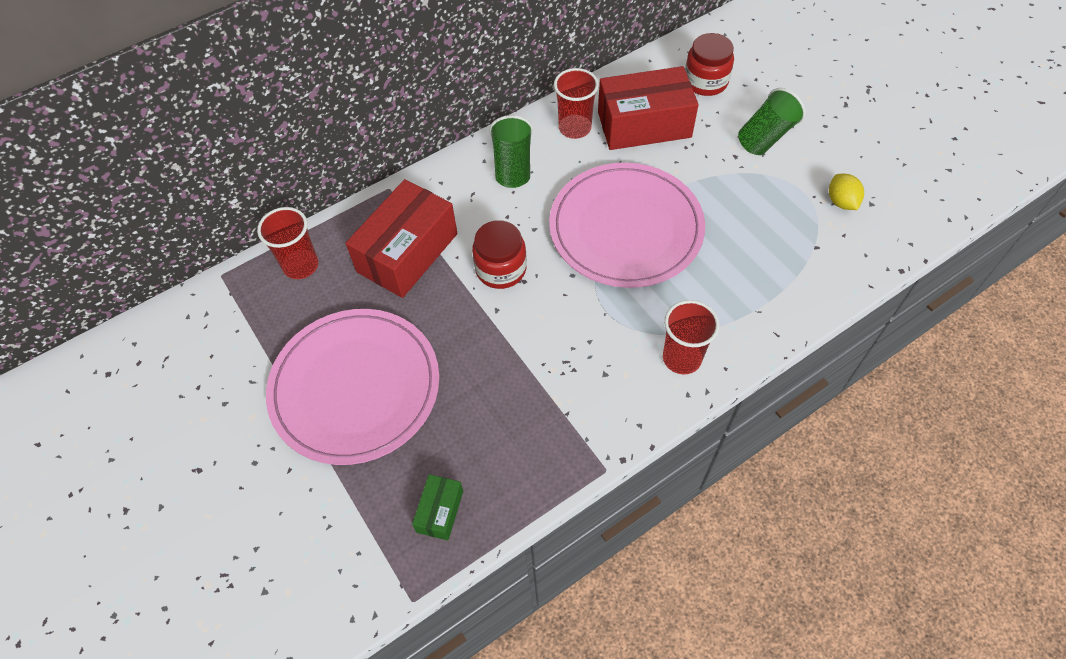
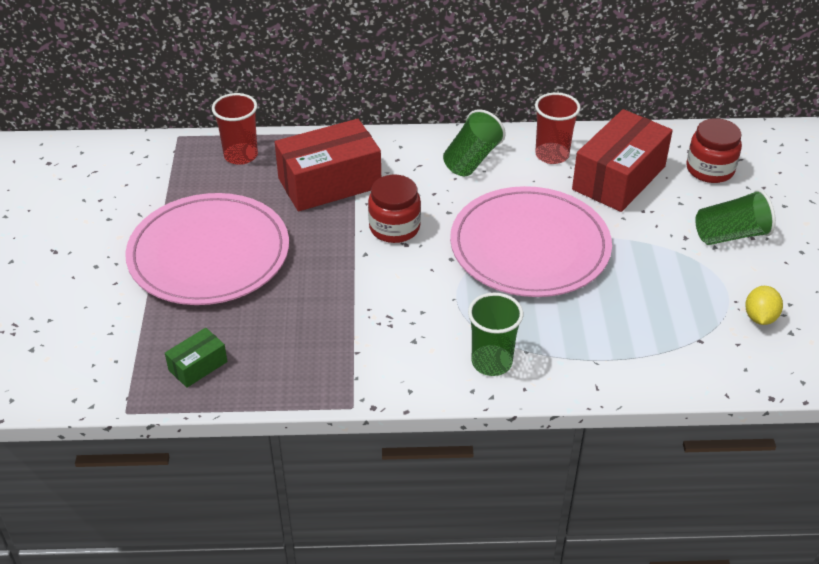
camera: 30 degrees right, 15 degrees down
red box [598,66,699,150] -> red box turned 75 degrees counterclockwise [572,109,673,212]
red cup [663,300,720,374] -> green cup [468,293,523,376]

